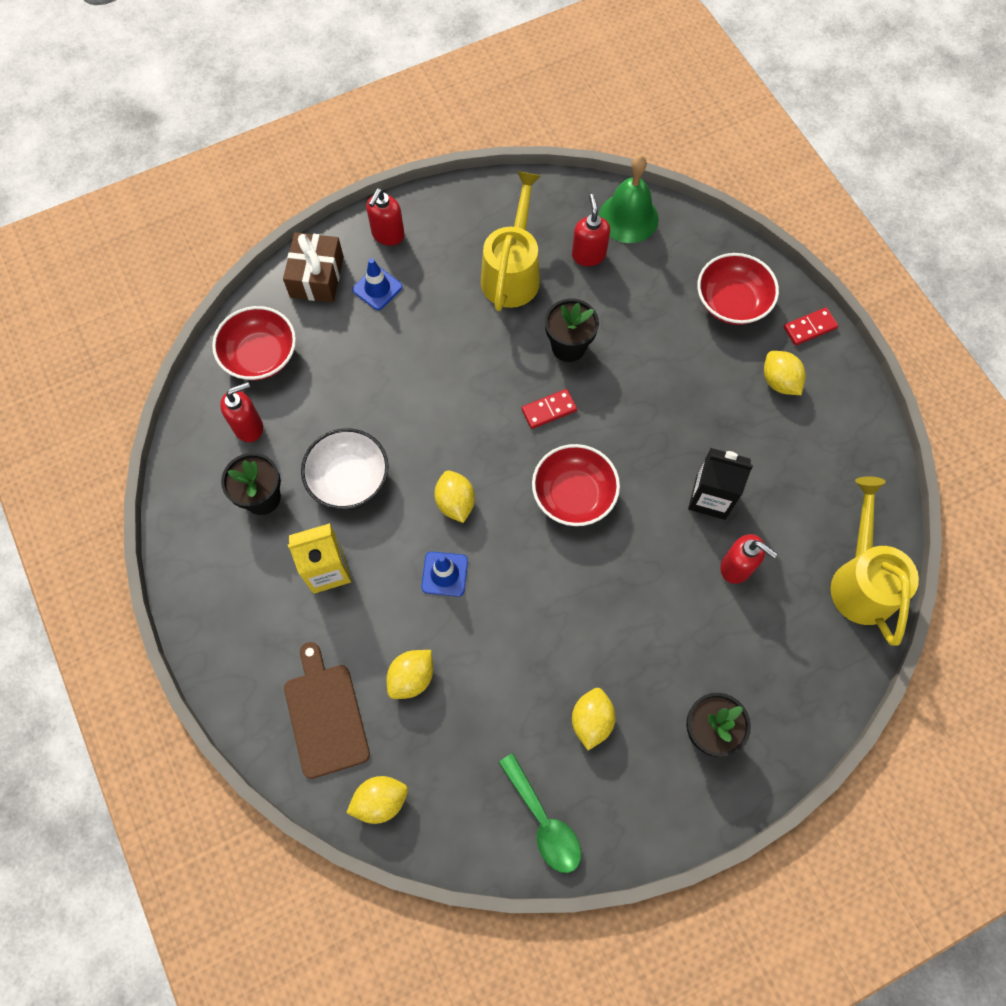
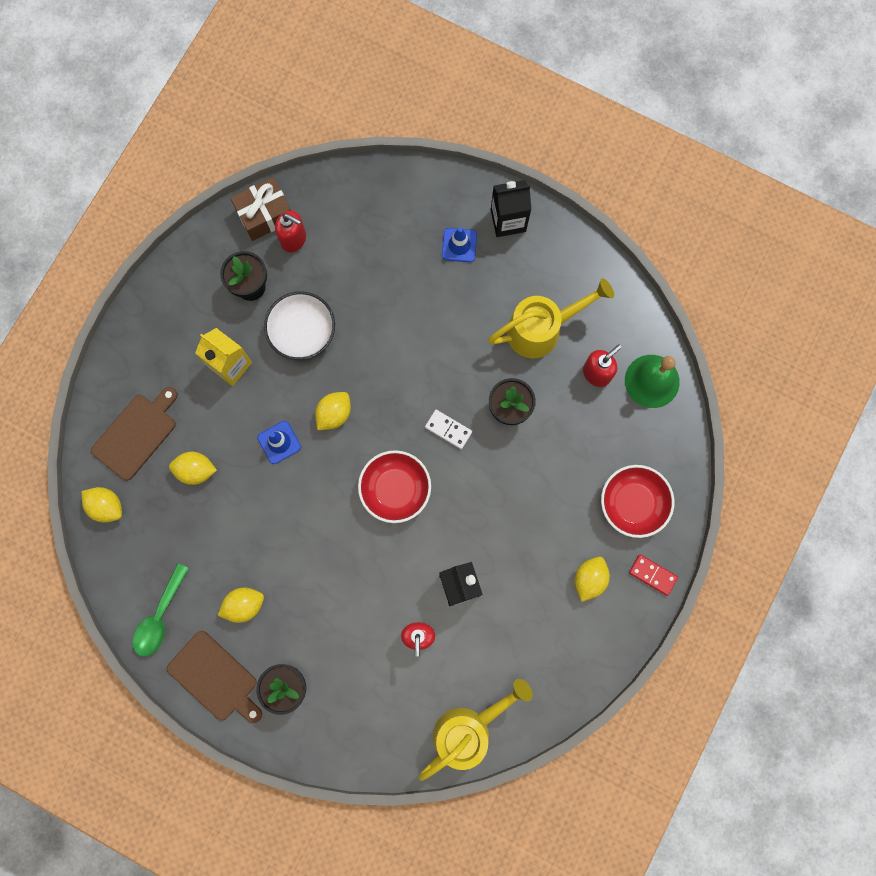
camera: 55 degrees right, 10 degrees up
red bowl [212,306,296,380] -> none
brown gift [283,232,344,302] -> brown gift moved to [230,177,291,241]
red soap dispenser [366,188,405,246] -> black carton [491,180,531,237]
red domino [522,389,577,429] -> white domino [425,410,472,449]
none -> brown cutting board [167,631,262,723]

